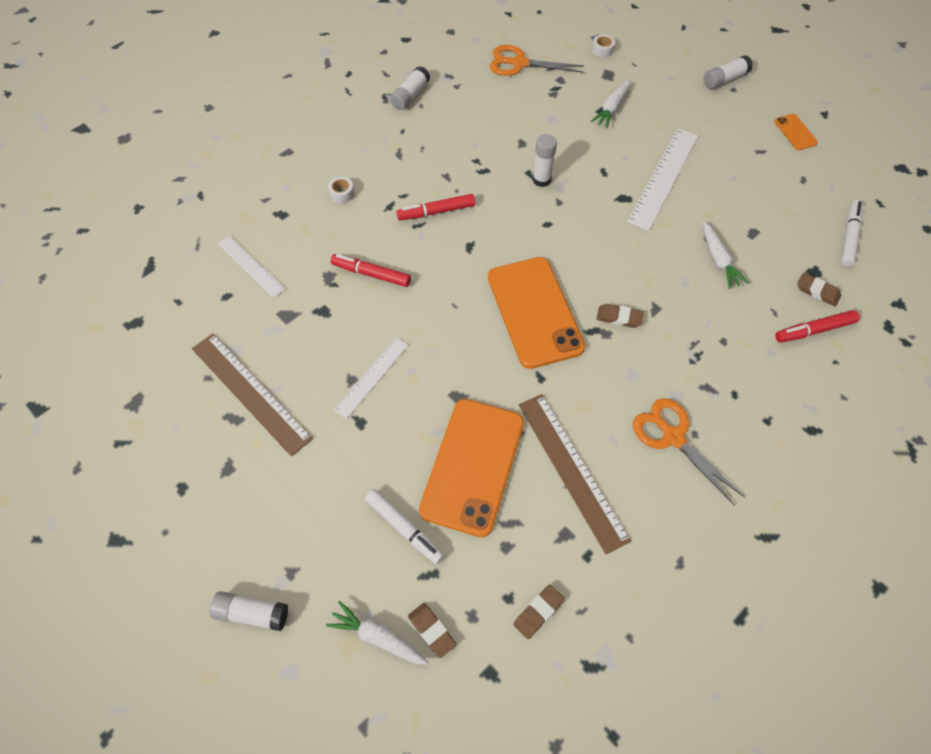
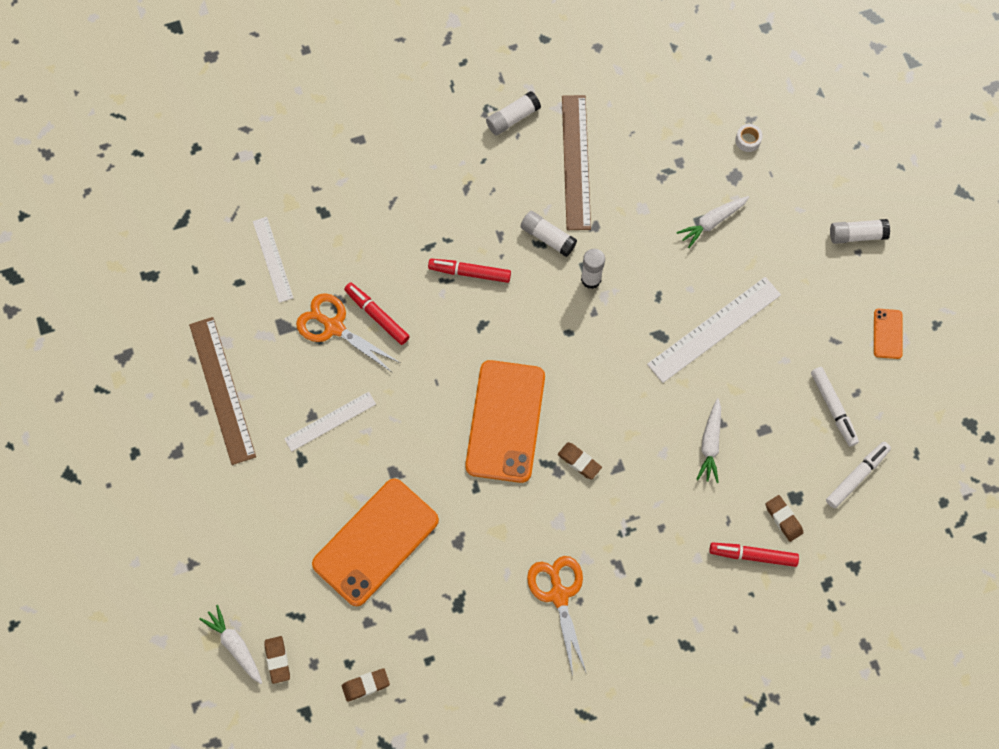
camera: 25 degrees right, 10 degrees up
white glue stick [209,591,288,631] -> white glue stick moved to [520,211,577,257]
white tape [328,177,354,203] -> none
white marker [365,489,444,564] -> white marker moved to [811,367,859,446]
orange scissors [490,45,584,76] -> orange scissors moved to [296,293,400,373]
brown ruler [519,394,631,555] -> brown ruler moved to [562,95,591,230]

